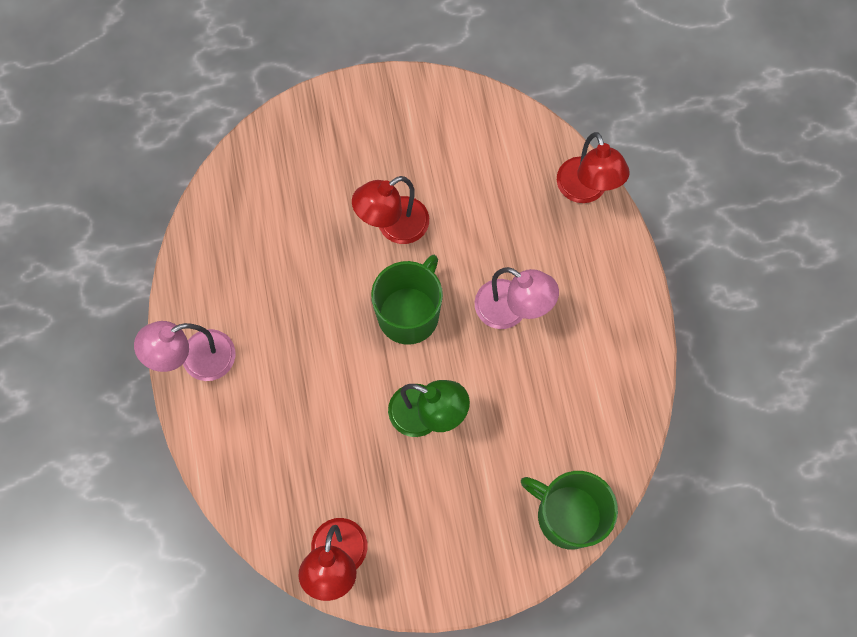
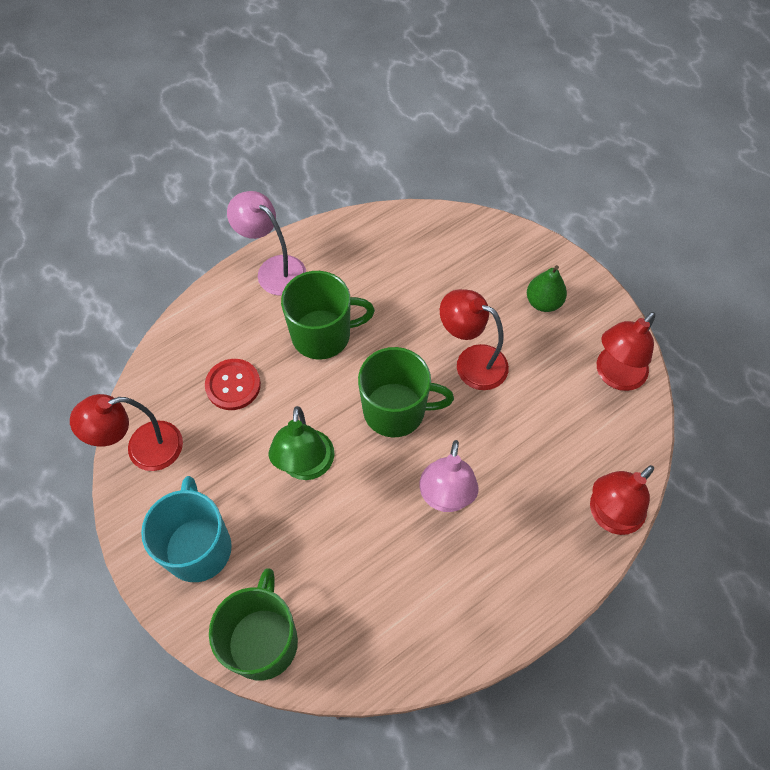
camera: 65 degrees right, 10 degrees down
none -> turquoise mug [141,476,232,582]
none -> red button [205,359,261,410]
none -> green mug [281,271,375,360]
none -> green pear [527,265,567,312]
none -> red lamp [597,312,655,391]

